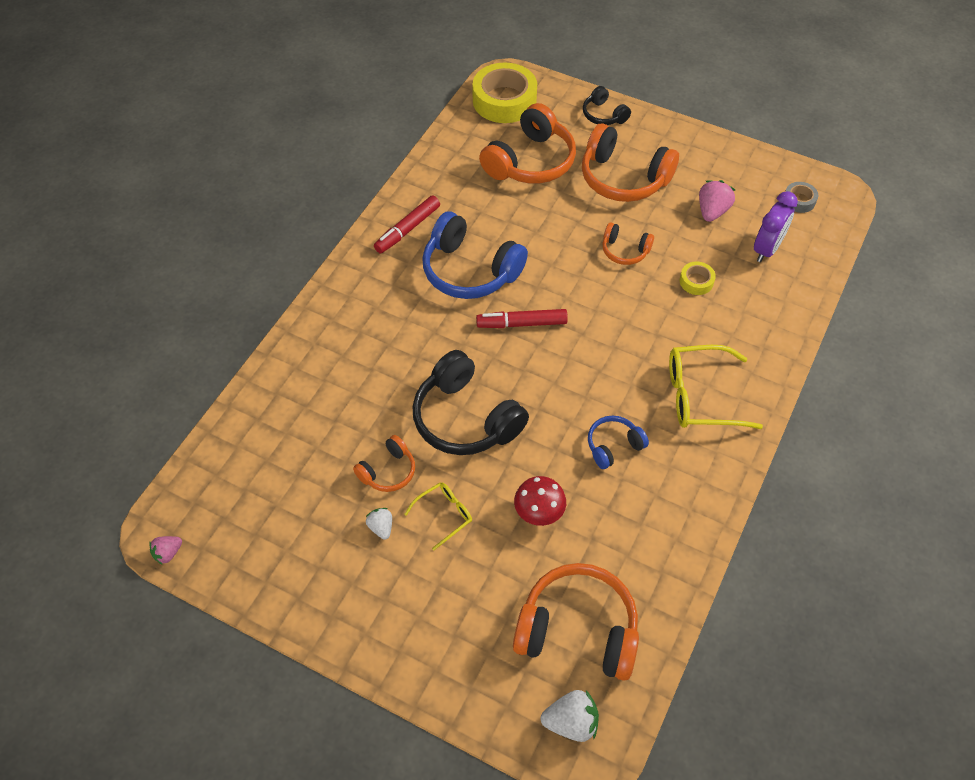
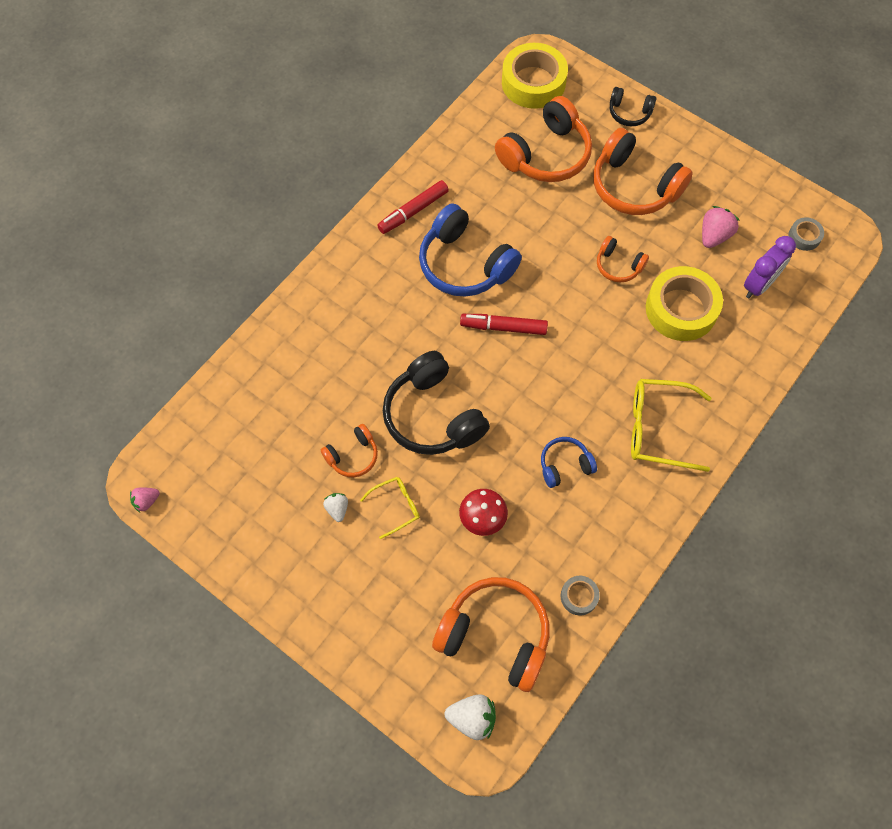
camera: 10 degrees right, 10 degrees up
black headphones [583,86,631,125] -> black headphones turned 45 degrees counterclockwise [610,87,656,126]
yellow tape [680,262,716,295] -> yellow tape [646,266,723,341], size x2.15
none -> grey tape [560,576,600,615]

